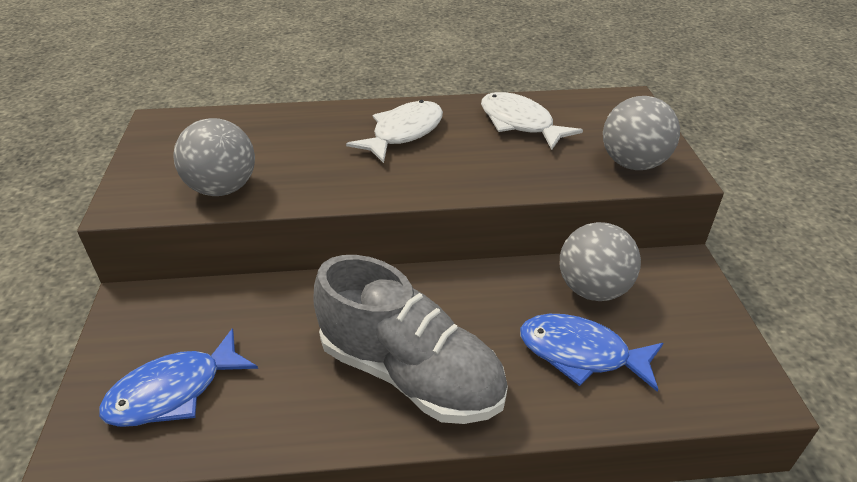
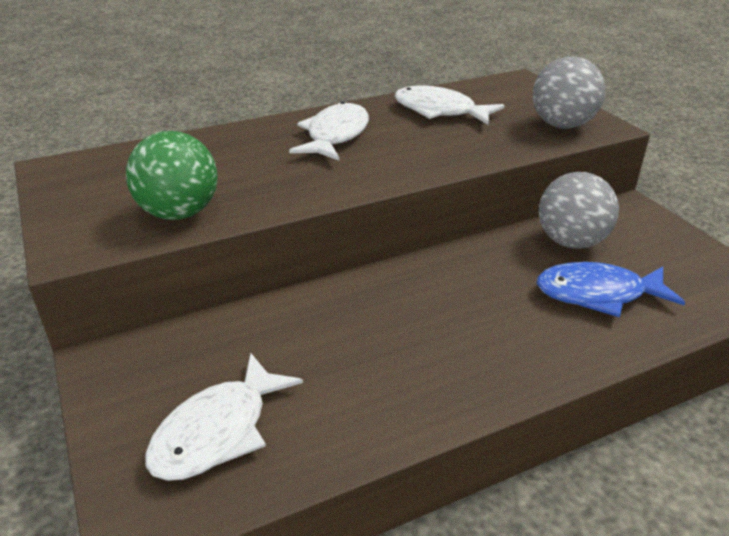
camera: 20 degrees left, 5 degrees down
blue fish [99,328,258,427] -> white fish [145,353,303,481]
grey ball [174,118,255,196] -> green ball [126,131,217,220]
grey shoe [313,255,508,424] -> none

